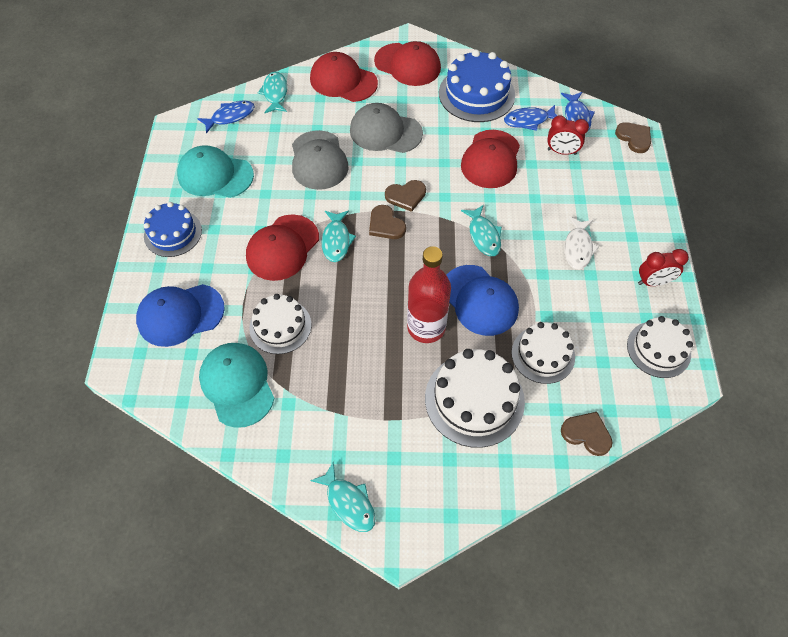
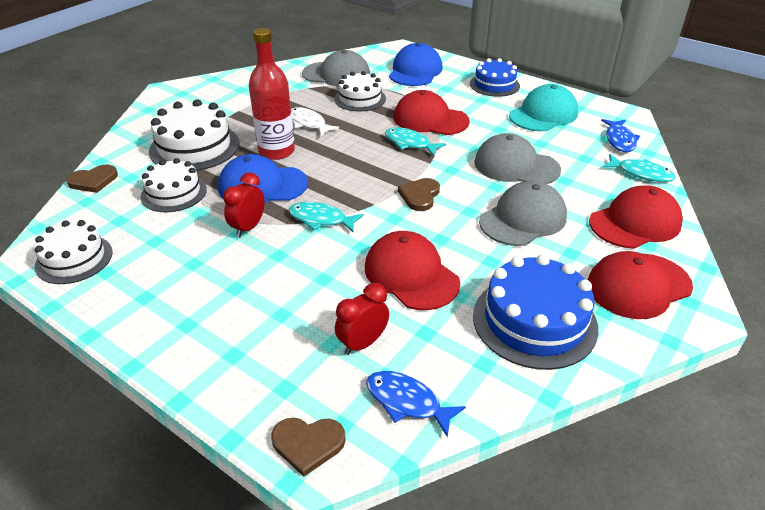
camera: 125 degrees right, 20 degrees down
turquoise cap [199,343,274,428] -> grey cap [302,50,370,87]
red cap [246,214,319,281] -> red cap turned 45 degrees counterclockwise [394,90,470,135]
turquoise fish [310,461,376,532] -> none
brown heart [369,205,406,239] -> none
blue fish [504,105,557,131] -> none
white fish [564,216,599,270] -> white fish moved to [291,107,339,136]
red clock [638,249,689,286] -> red clock moved to [223,172,265,238]

